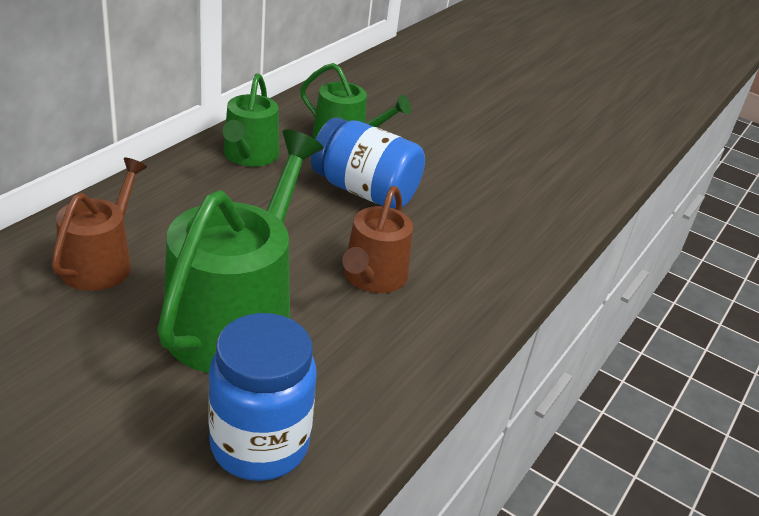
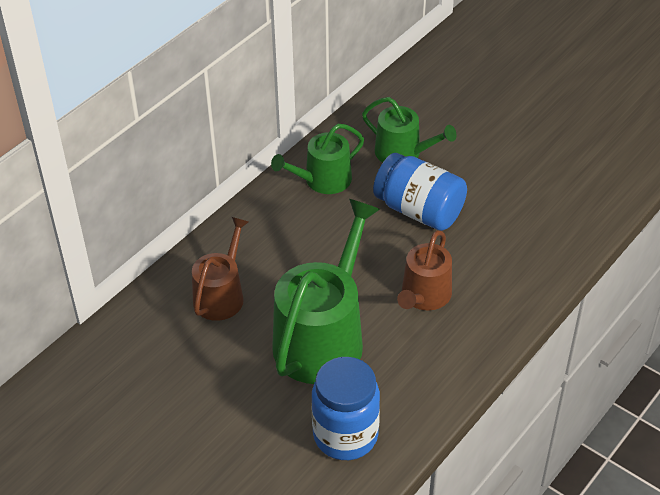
camera: 10 degrees right, 10 degrees up
green watering can [223,73,279,167] -> green watering can turned 45 degrees clockwise [271,124,364,194]

